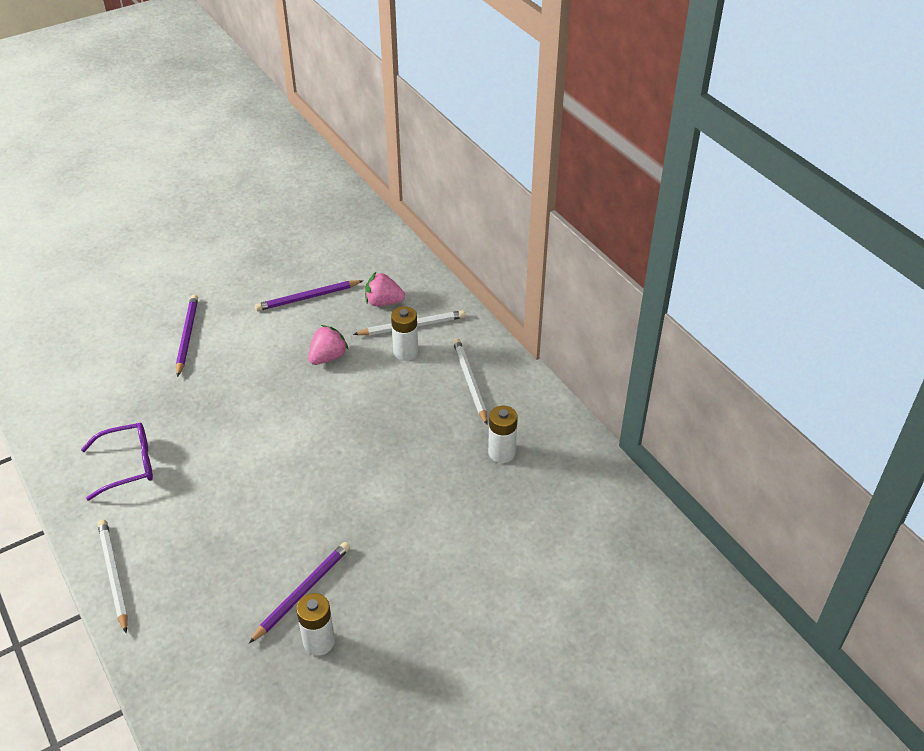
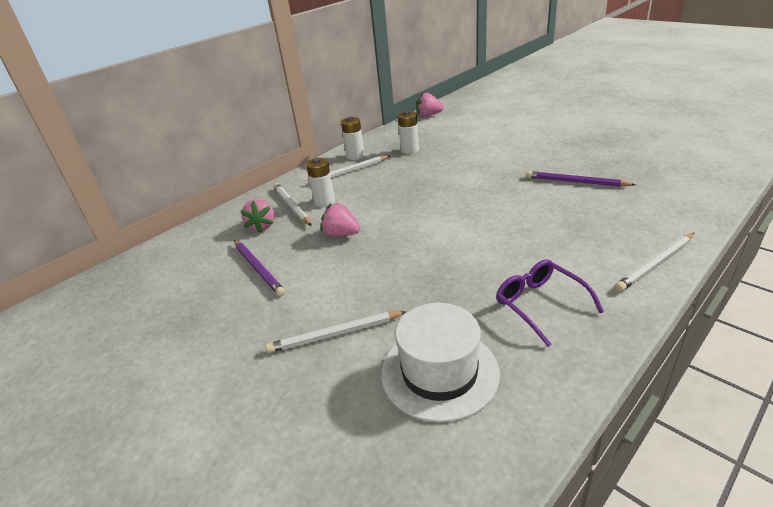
camera: 100 degrees left, 10 degrees down
purple pencil [176,295,198,377] -> white pencil [265,311,407,353]
white battery [296,593,335,656] -> white battery moved to [341,116,364,160]
none -> white hat [381,303,500,422]
none -> pink strawberry [417,93,444,117]

